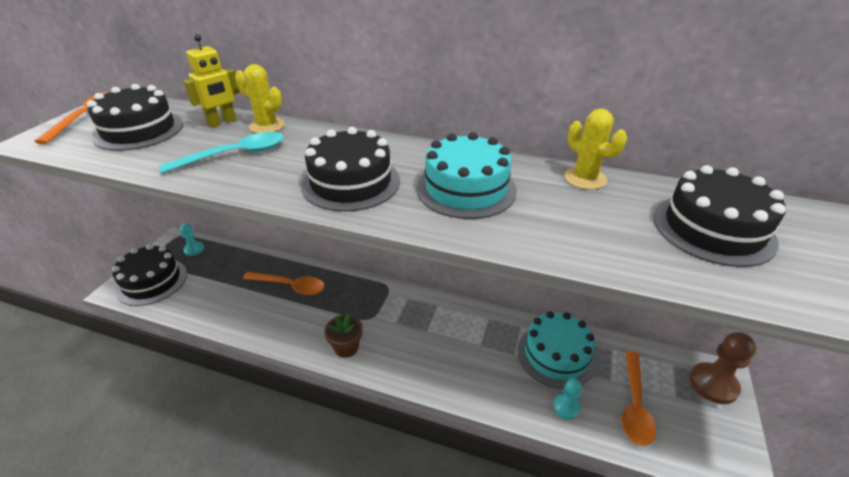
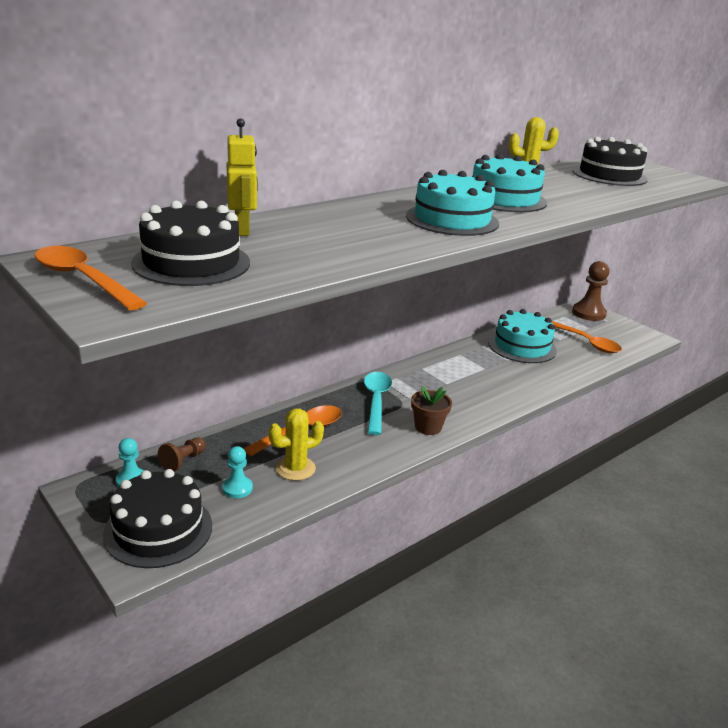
camera: 60 degrees left, 10 degrees down
turquoise spoon [159,132,284,174] -> turquoise spoon moved to [364,372,392,435]
yellow cactus [235,64,285,133] -> yellow cactus moved to [269,408,324,481]
black cake [301,127,400,212] -> turquoise cake [406,170,499,236]
turquoise pawn [553,379,582,420] -> turquoise pawn moved to [222,446,253,498]
none -> brown pawn [158,437,206,472]

